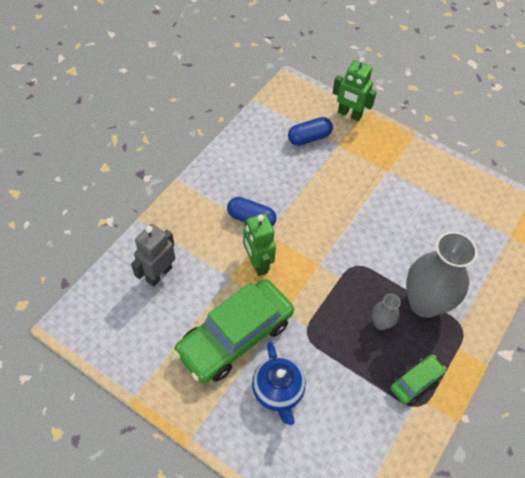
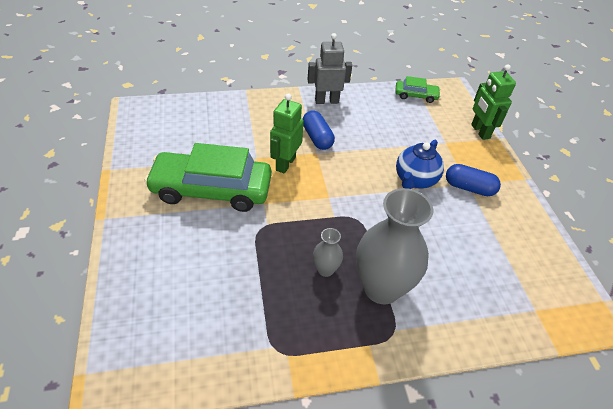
camera: 45 degrees right, 10 degrees down
grey robot [131,224,175,287] -> grey robot moved to [308,33,352,104]
blue teapot [252,342,306,425] -> blue teapot moved to [396,140,444,189]
blue capsule [288,117,333,146] -> blue capsule moved to [446,164,501,196]
green car [390,355,446,405] -> green car moved to [395,76,441,103]

